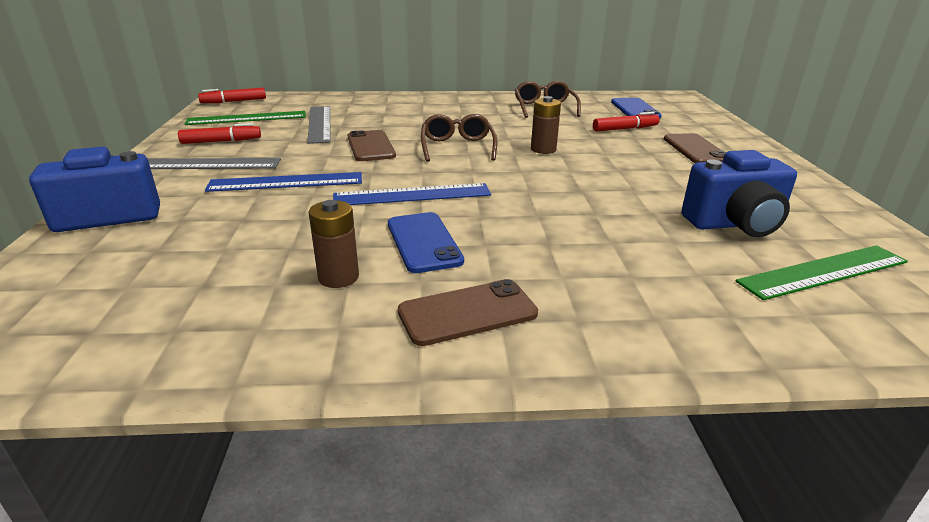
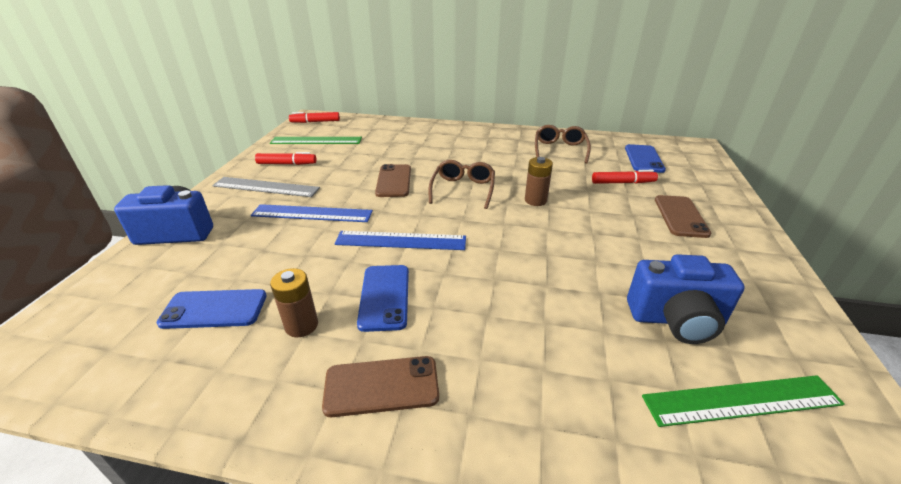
camera: 15 degrees right, 5 degrees up
grey ruler [307,106,331,144] -> none
none -> blue phone [156,289,267,329]

